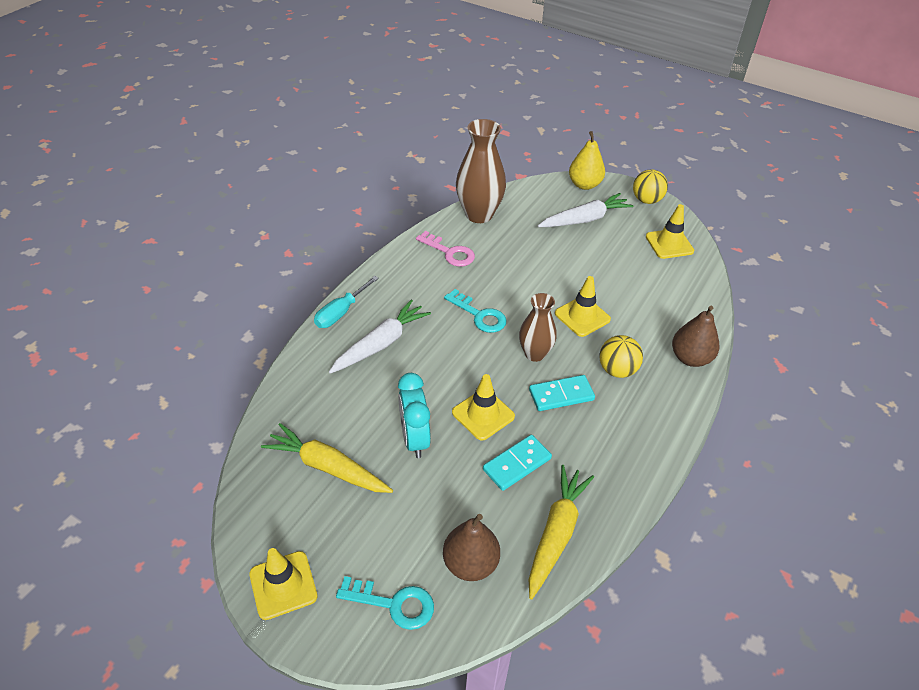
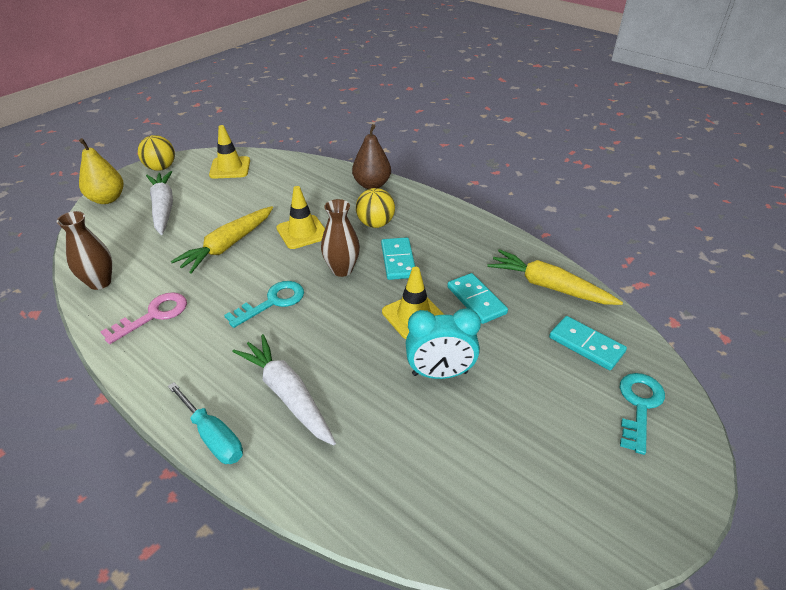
camera: 80 degrees left, 5 degrees down
yellow traffic cone [249,548,318,620] -> none
yellow carrot [261,423,393,493] -> yellow carrot moved to [171,206,273,274]
brown pear [443,514,500,581] -> turquoise domino [549,316,627,370]
brown vase [456,119,506,223] -> brown vase [57,211,112,290], size x0.62

